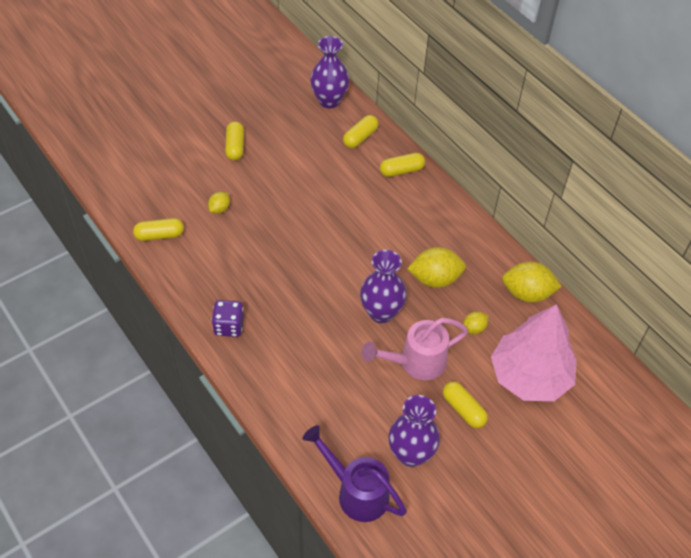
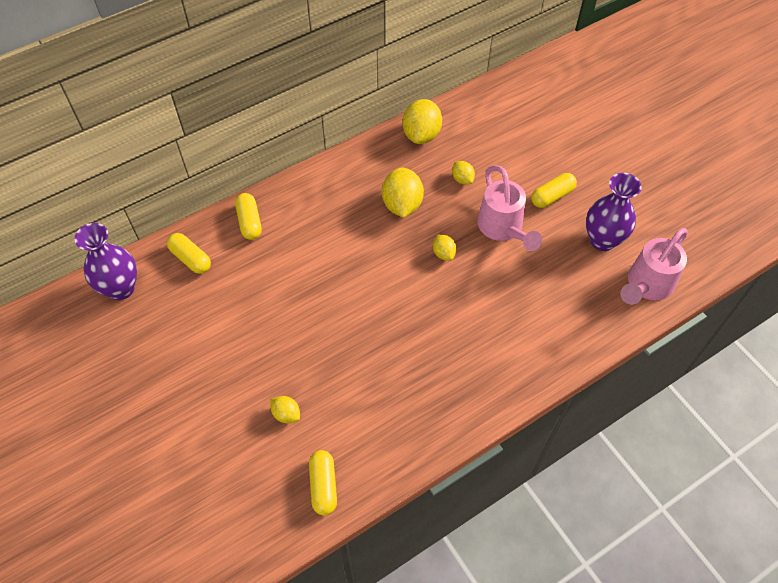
camera: 85 degrees left, 5 degrees up
purple dice [211,300,244,337] -> none
yellow capsule [225,122,244,160] -> none
purple watering can [302,425,407,522] -> pink watering can [620,228,688,305]
purple vase [360,250,407,323] -> yellow lemon [433,235,456,261]
pink tree [491,304,577,401] -> none

